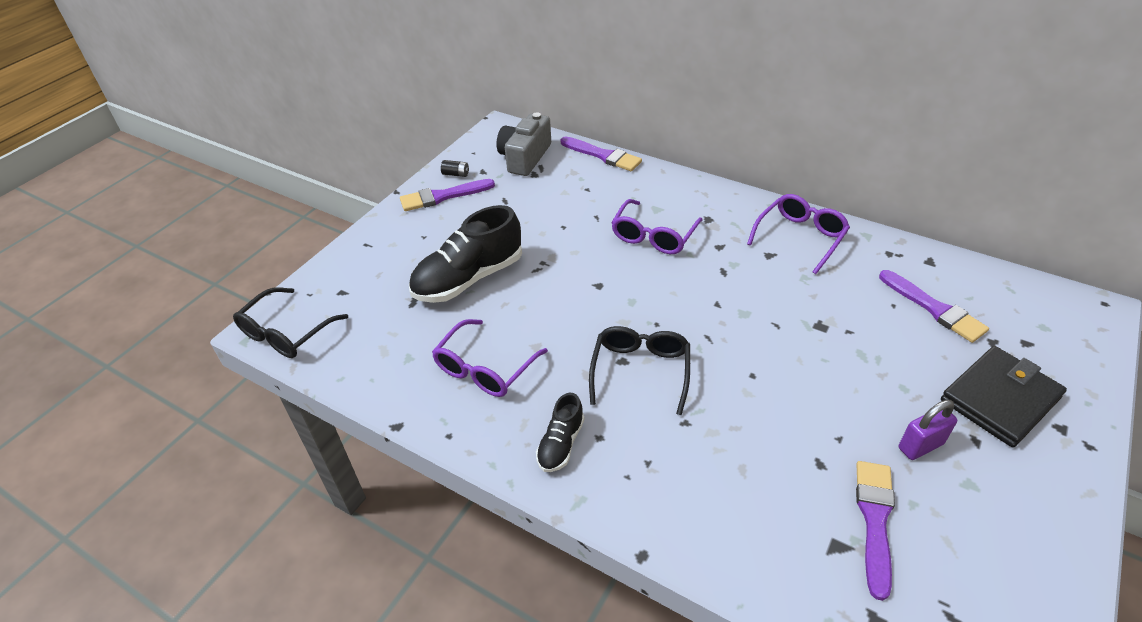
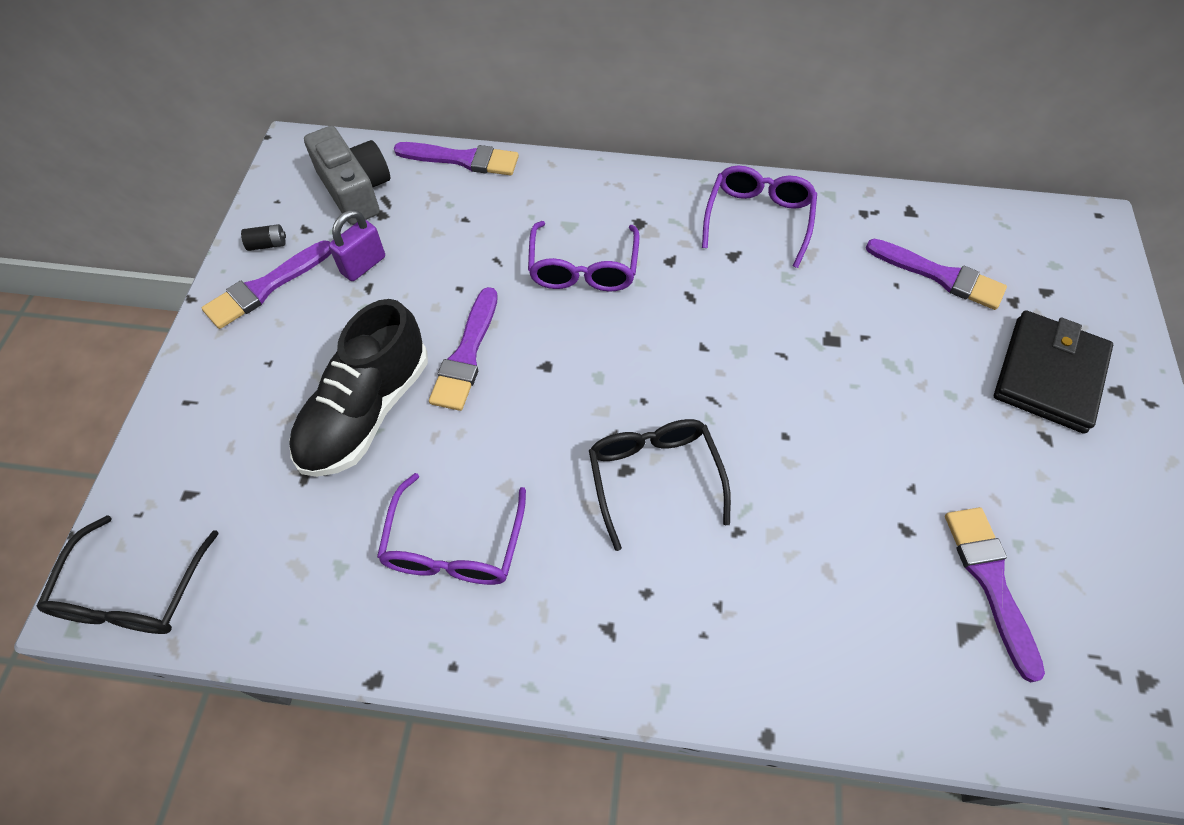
camera: 25 degrees left, 15 degrees up
grey camera [496,112,551,176] -> grey camera turned 150 degrees clockwise [304,126,390,225]
black shoe [536,393,584,472] -> none
purple padlock [899,400,957,460] -> purple padlock moved to [329,210,385,281]
none -> purple brush [429,287,498,411]

